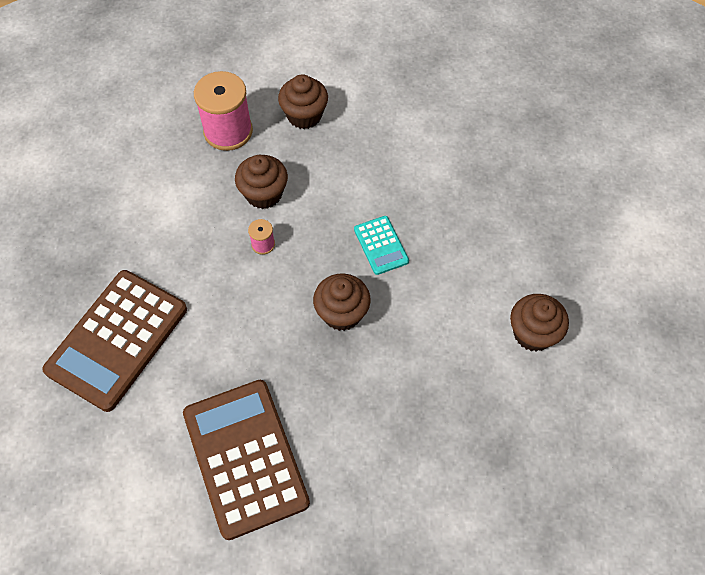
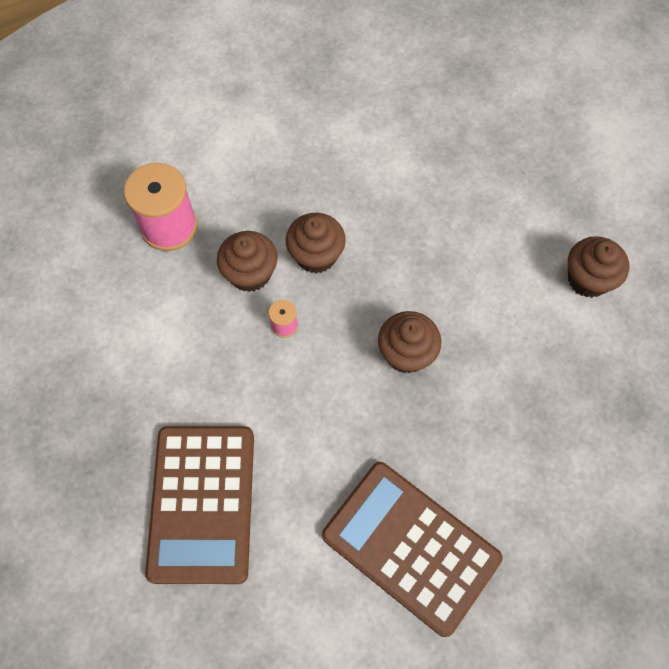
camera: 30 degrees left, 5 degrees up
brown cupcake [278,74,328,129] -> brown cupcake moved to [286,213,346,273]
turquoise calculator [354,216,409,275] -> none

